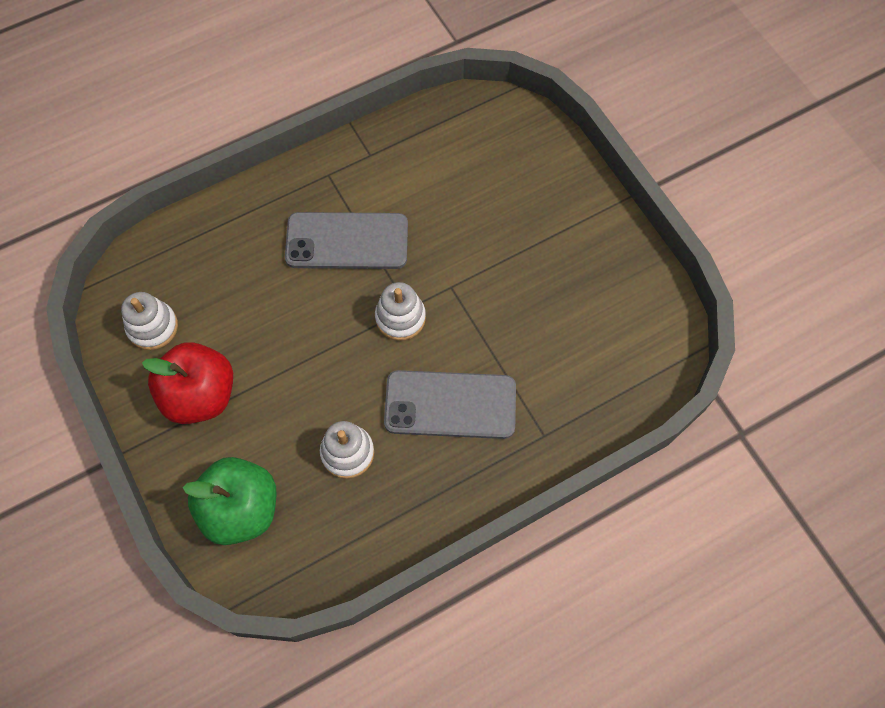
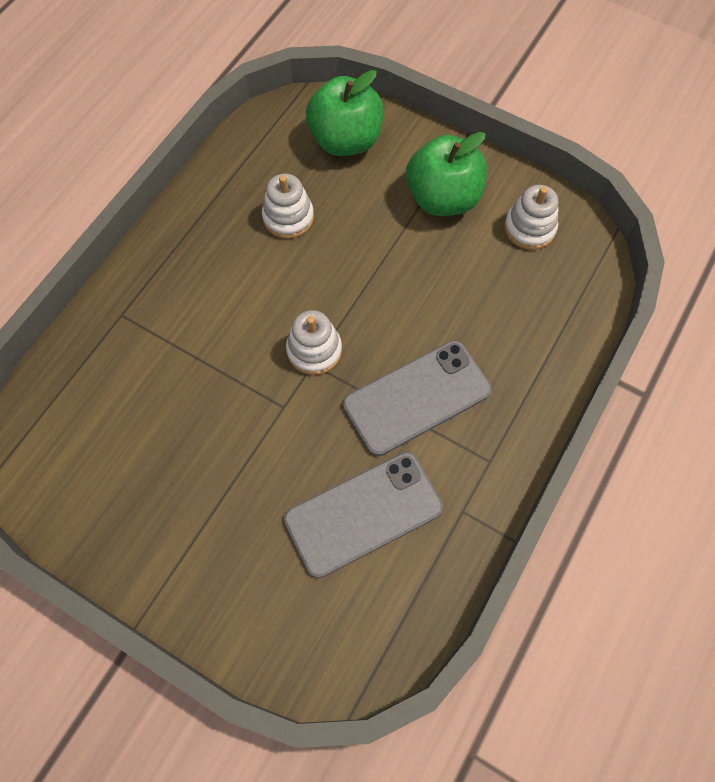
camera: 150 degrees right, 0 degrees up
red apple [142,342,233,424] -> green apple [406,132,487,216]
grey phone [384,370,516,439] -> grey phone moved to [284,452,443,578]

